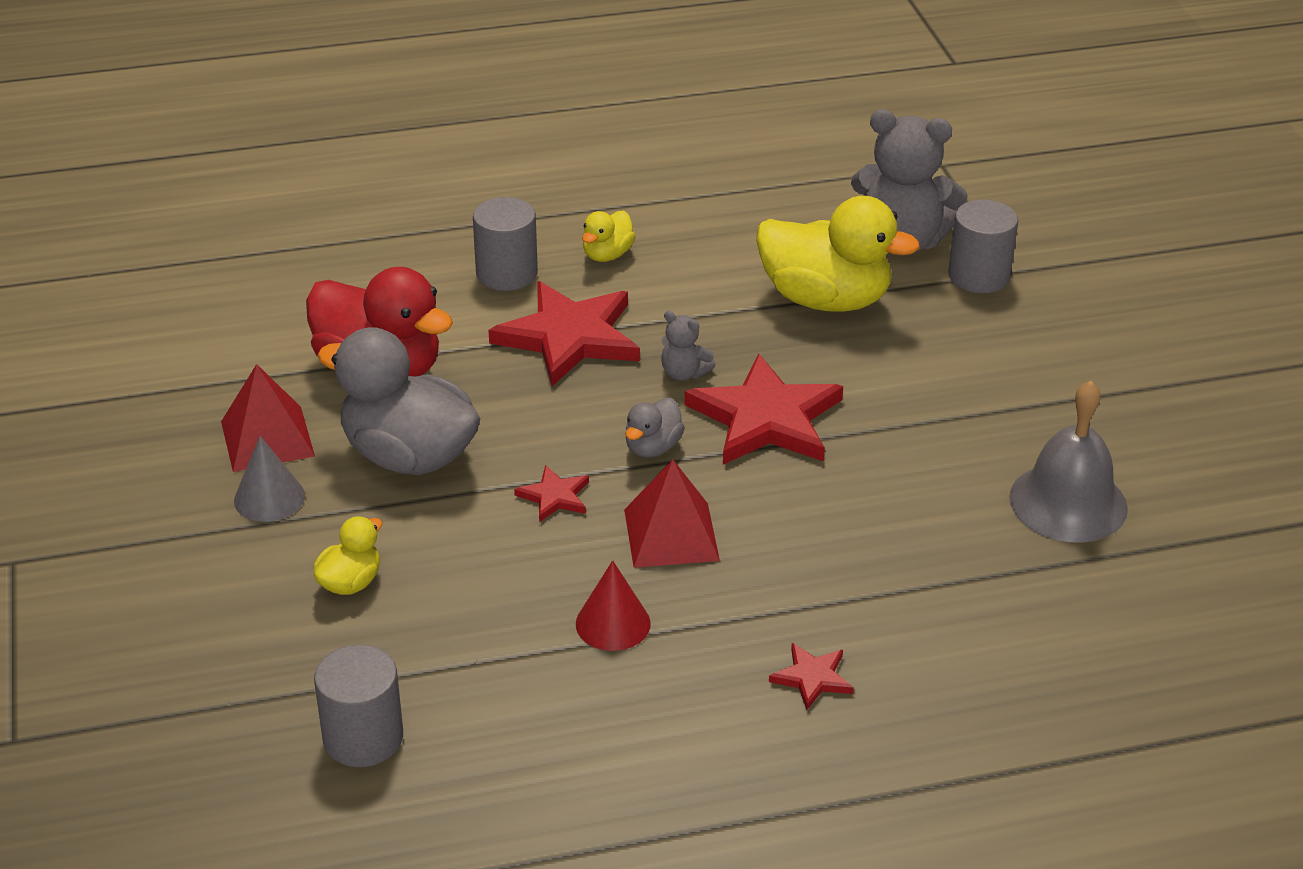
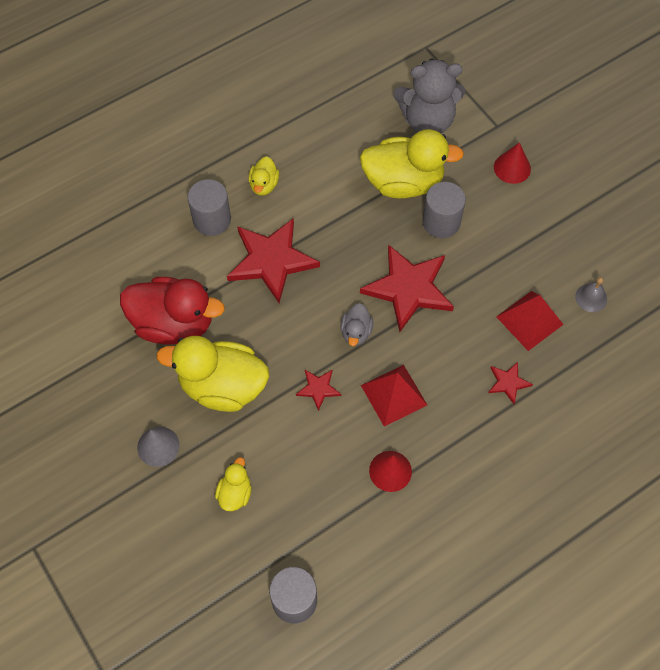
camera: 20 degrees left, 25 degrees up
red pyramid [221,364,315,472] -> red pyramid moved to [496,291,564,351]
grey duck [317,327,480,475] -> yellow duck [156,336,269,412]
grey teddy bear [661,311,715,381] -> none
red star [769,643,854,710] -> red star moved to [488,362,533,404]
grey cylinder [948,199,1018,293] -> grey cylinder moved to [422,182,466,238]
grey bell [1009,381,1128,543] -> grey bell [575,277,607,312], size x0.48
none -> red cone [494,142,531,184]

